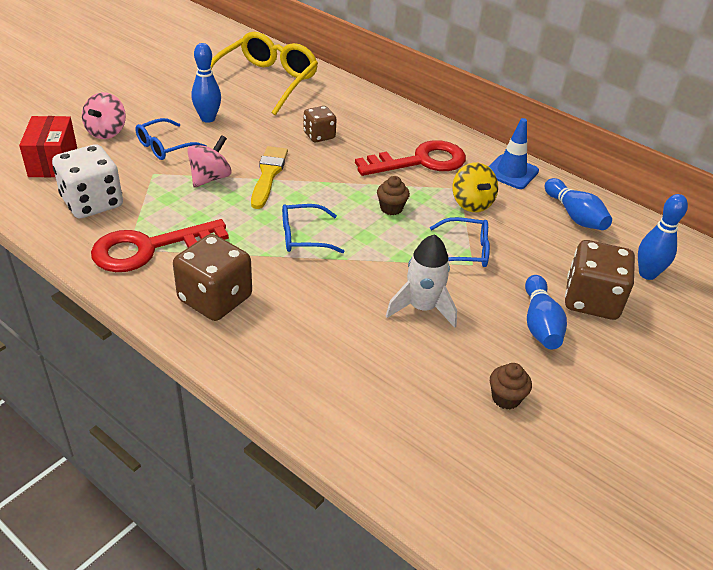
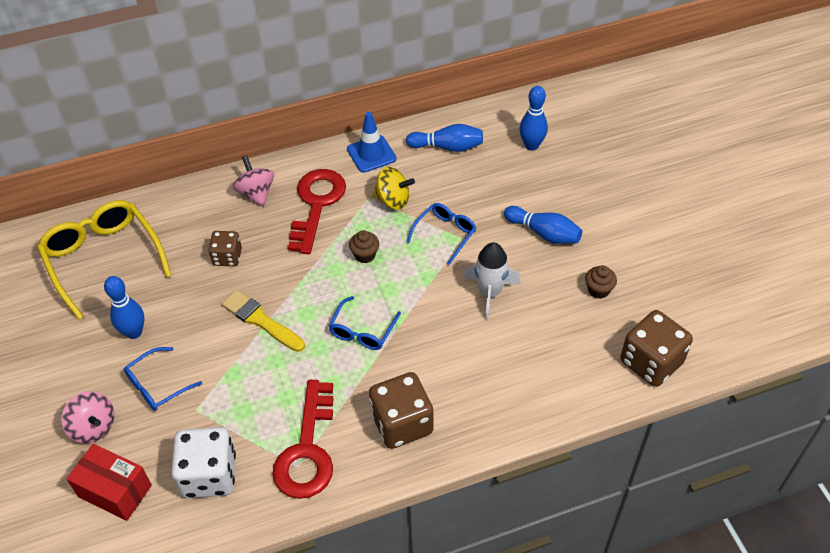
camera: 55 degrees left, 10 degrees up
blue glasses [135,118,206,160] -> blue glasses turned 60 degrees clockwise [124,347,202,411]
pink spinning top [187,135,232,188] -> pink spinning top moved to [232,156,274,206]
brown dice [565,240,635,320] -> brown dice moved to [621,310,693,387]

